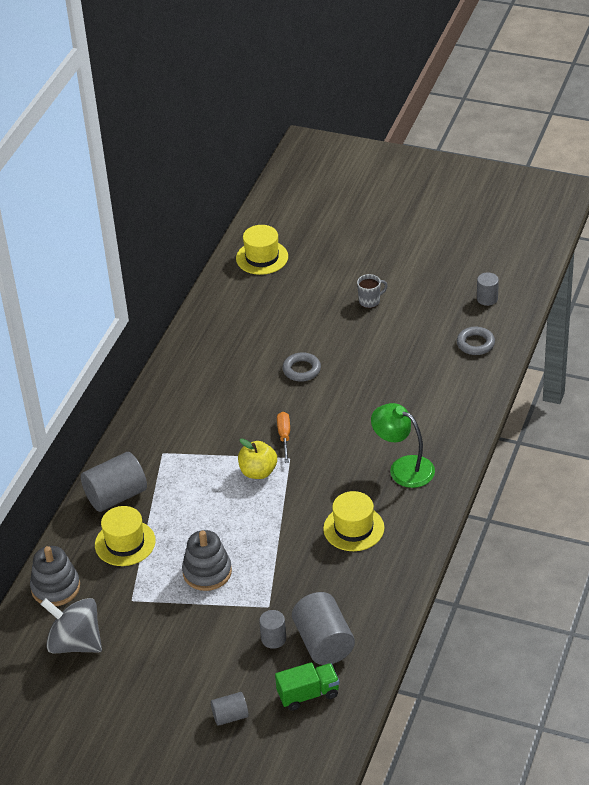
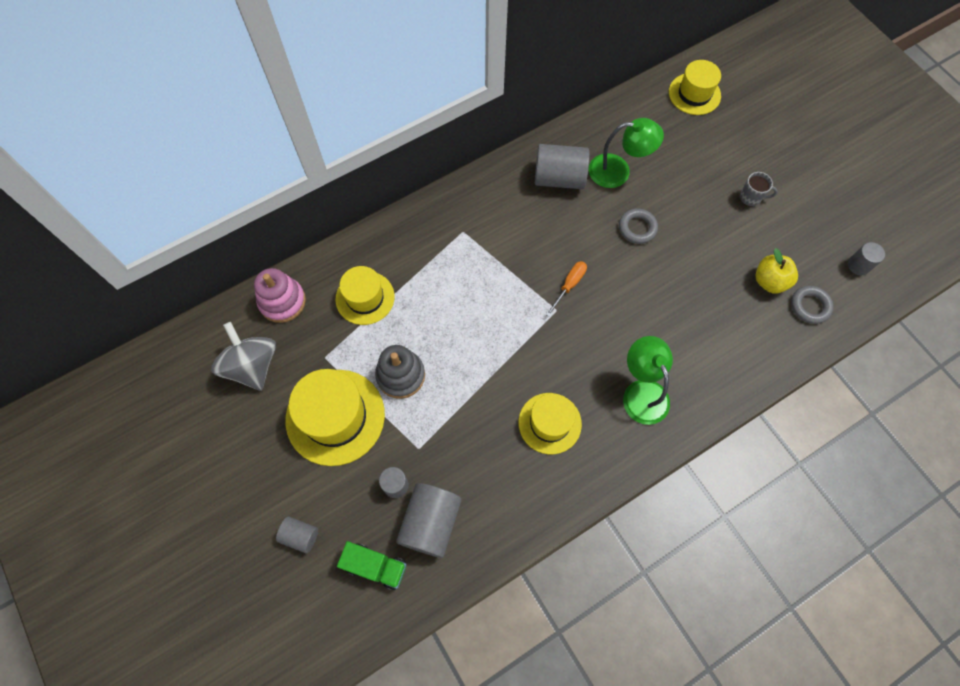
camera: 35 degrees right, 25 degrees up
grey stacking toy [30,546,80,606] -> pink stacking toy [254,268,306,323]
grey cylinder [81,452,147,512] -> grey cylinder moved to [535,144,590,189]
yellow apple [238,438,277,479] -> yellow apple moved to [755,248,798,294]
none -> yellow hat [285,369,385,466]
none -> green lamp [588,118,664,188]

